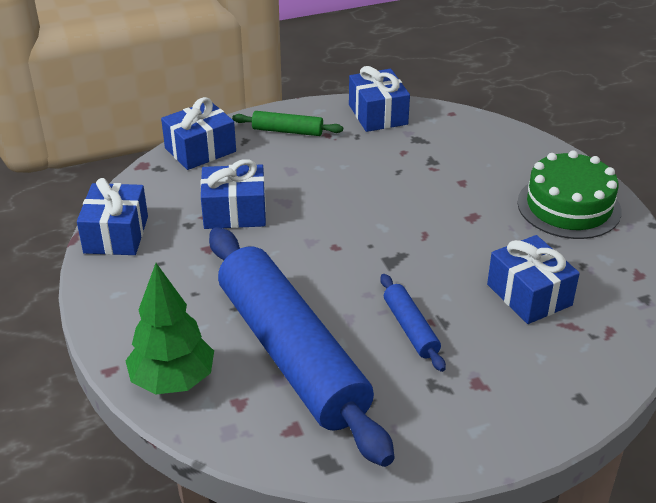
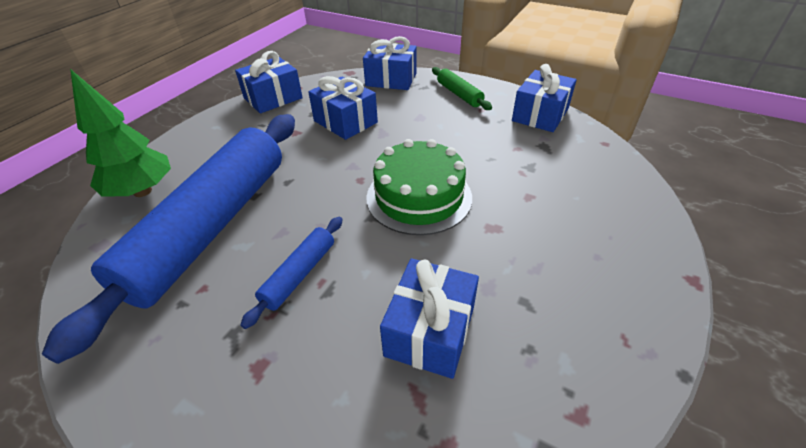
camera: 50 degrees right, 5 degrees up
green cake [517,150,622,239] -> green cake moved to [366,139,472,235]

